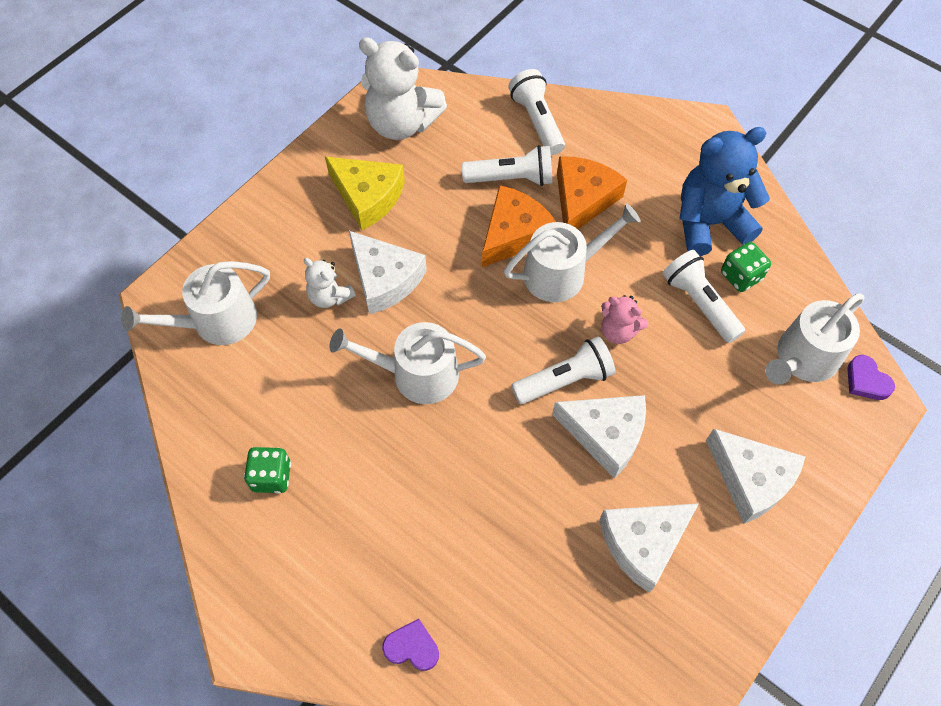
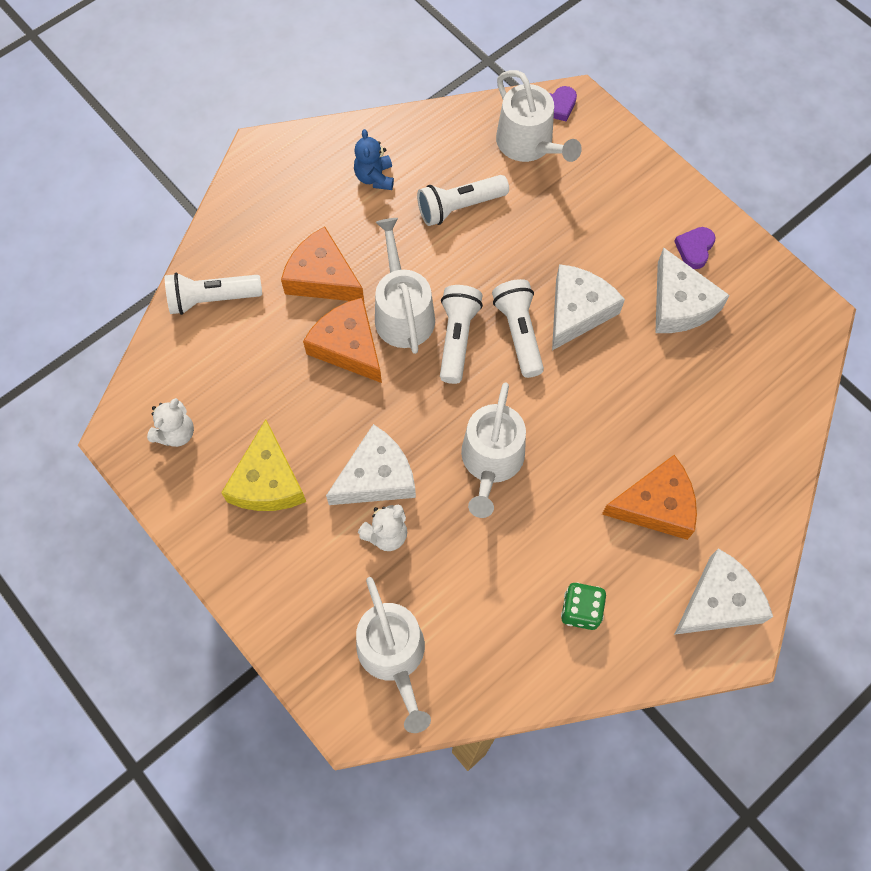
camera: 80 degrees left, 5 degrees up
yellow cheese [325,157,405,230] -> yellow cheese turned 135 degrees clockwise [221,419,306,511]
white teddy bear [359,37,447,140] -> white teddy bear [147,398,194,447], size x0.51
purple heart [382,619,439,671] -> purple heart moved to [674,227,715,269]
white flashlight [462,145,552,186] -> white flashlight moved to [440,285,483,384]
pink teddy bear [601,295,648,344] -> none
blue teddy bear [679,127,770,256] -> blue teddy bear [354,129,394,190], size x0.51
white cheese [706,429,805,524] -> white cheese moved to [674,548,773,635]
green dice [721,242,771,292] -> none
none -> orange cheese [602,455,697,540]

